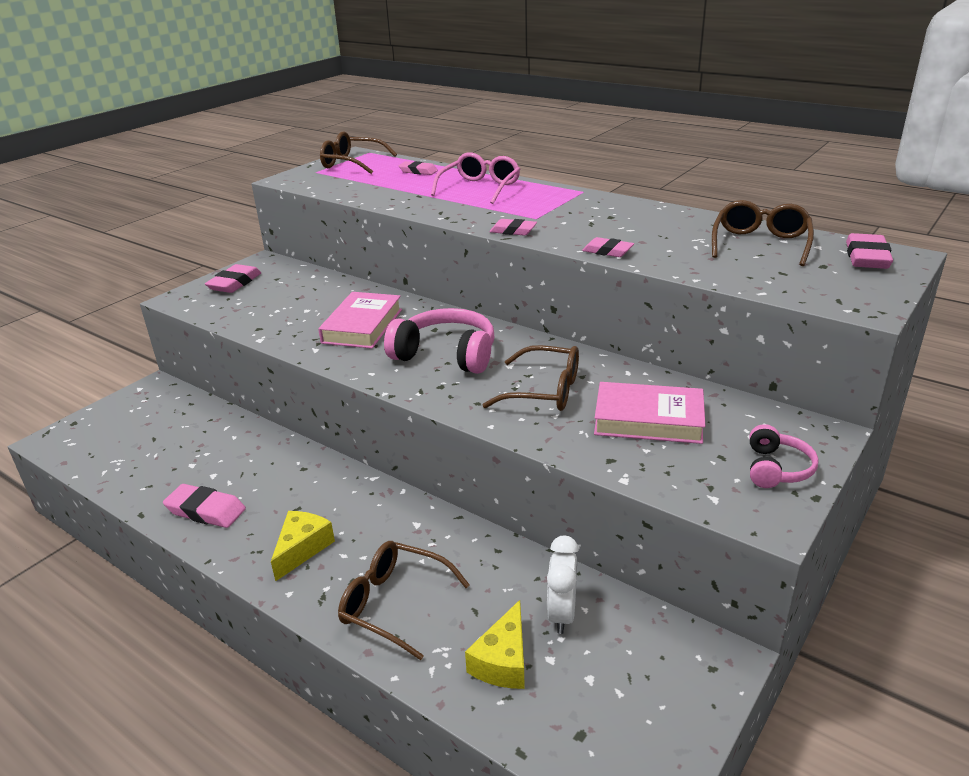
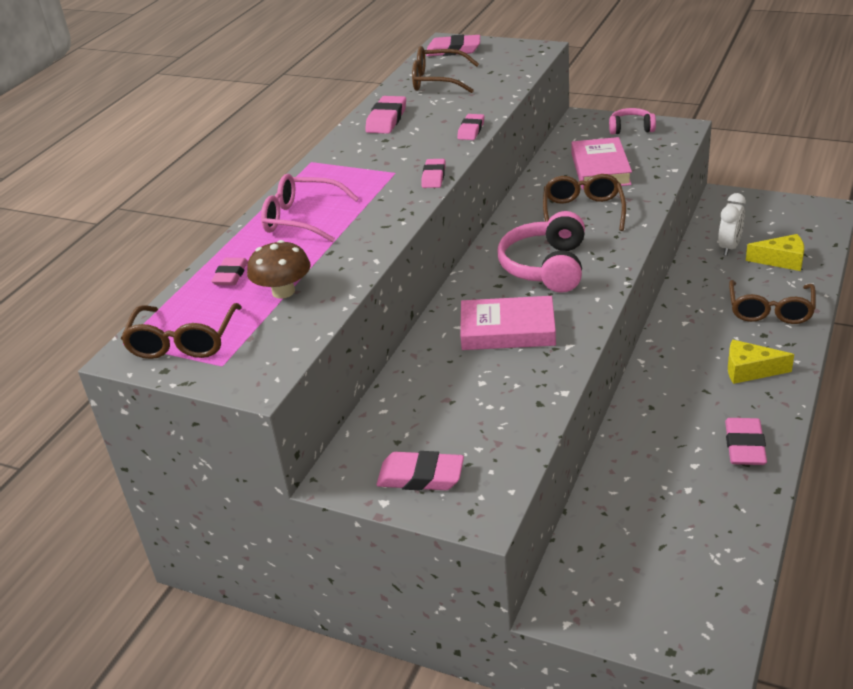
camera: 100 degrees left, 5 degrees up
white clock [547,536,579,634] -> white clock turned 60 degrees counterclockwise [718,193,746,256]
none -> brown mushroom [247,240,311,299]
none -> pink eraser [365,96,406,134]

